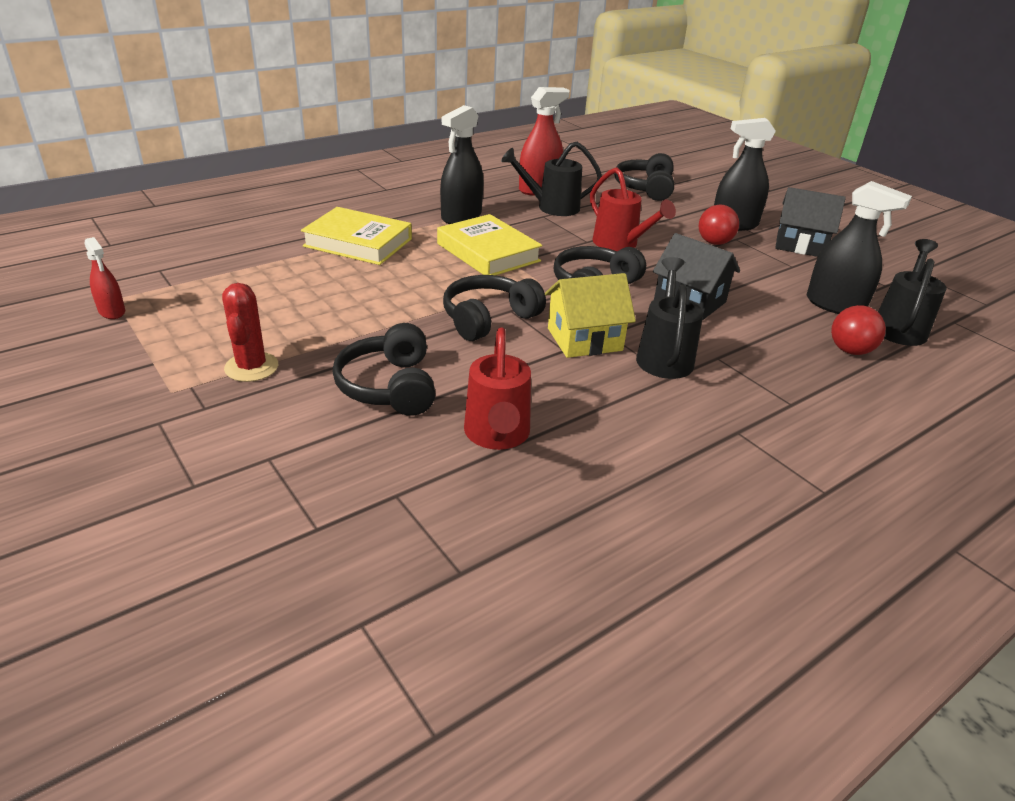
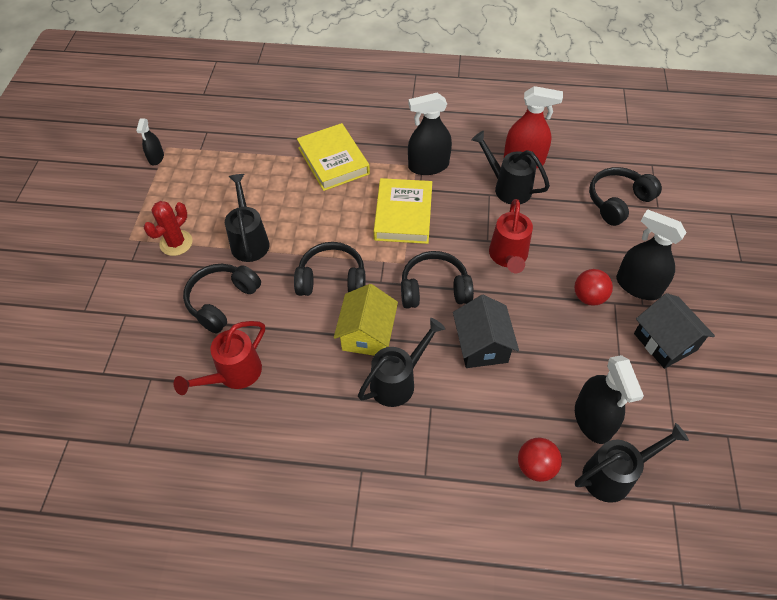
camera: 45 degrees right, 20 degrees up
red spray bottle [85,237,125,319] -> black spray bottle [136,118,164,165]
yellow house [545,273,636,358] -> yellow house turned 75 degrees clockwise [334,284,398,356]
none -> black watering can [225,174,270,262]

